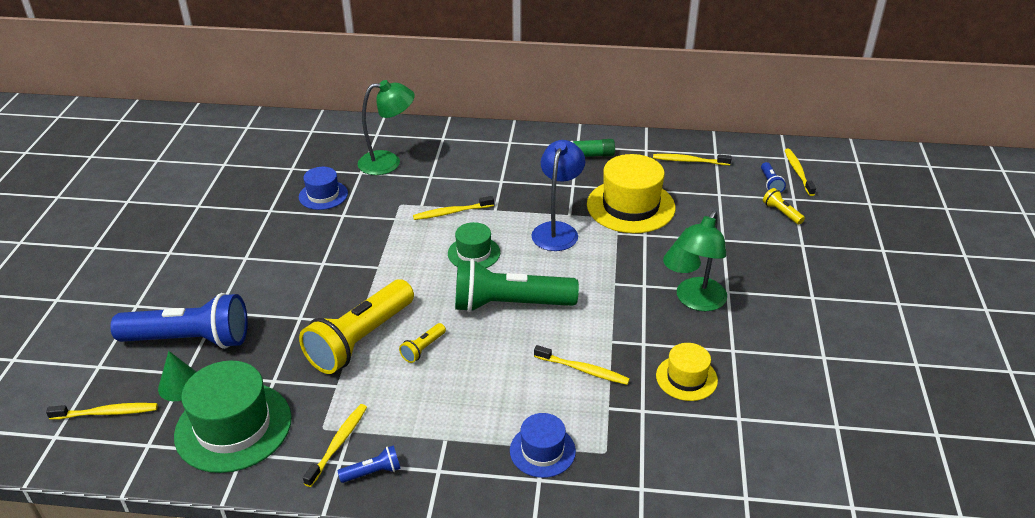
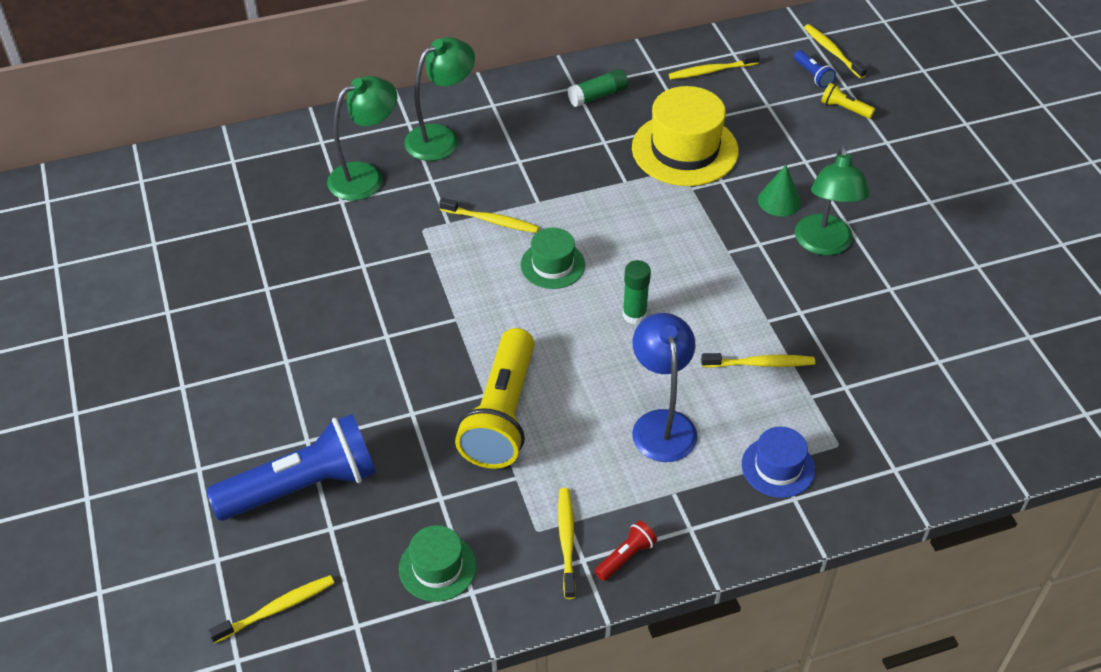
camera: 25 degrees left, 10 degrees up
green cone [158,351,196,401] -> none
green hat [174,361,292,473] -> green hat [399,525,477,602], size x0.56
blue hat [299,167,348,210] -> none
blue flashlight [338,445,401,483] -> red flashlight [595,521,657,581]
yellow flashlight [399,323,446,363] -> none
yellow toothbrush [413,196,494,220] -> yellow toothbrush turned 120 degrees counterclockwise [439,198,539,233]
green flashlight [455,259,579,313] -> green glue stick [623,260,651,324]
blue lamp [531,140,585,251] -> blue lamp moved to [632,313,698,462]
yellow hat [656,343,718,401] -> none
none -> green lamp [404,37,475,161]

